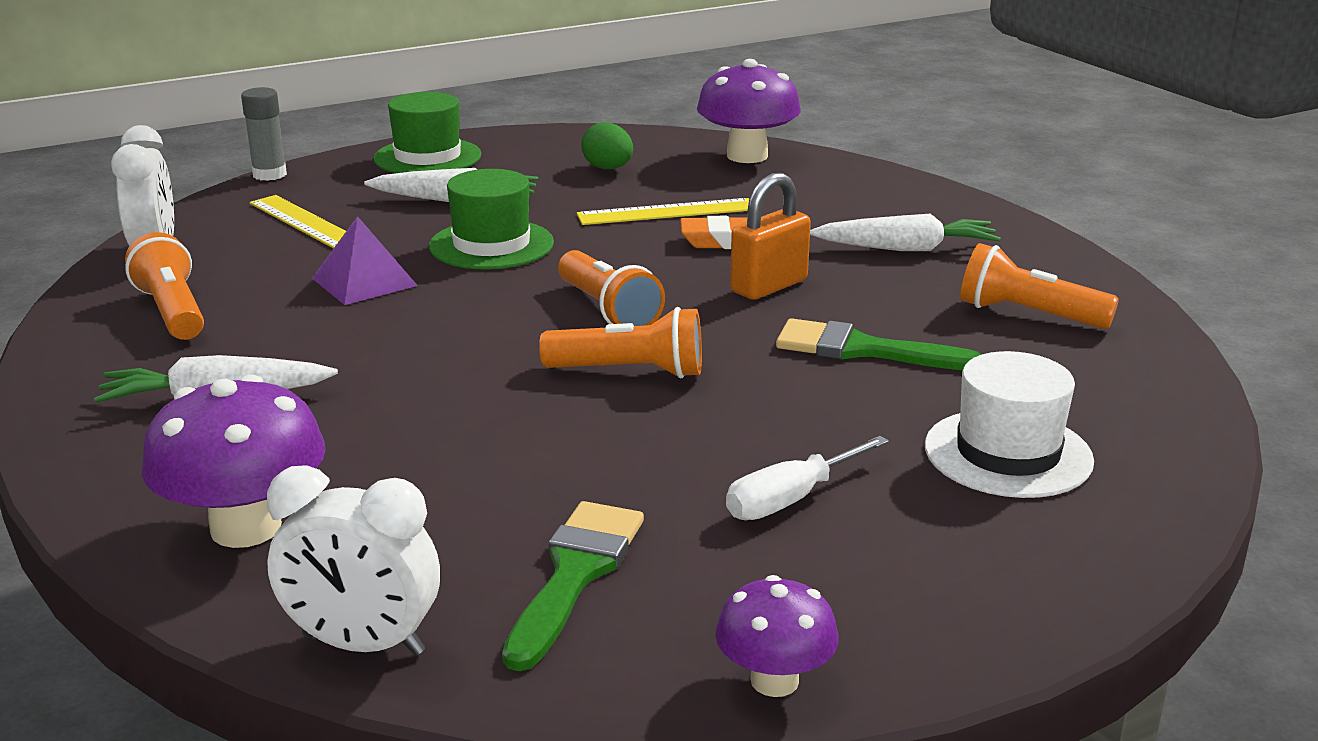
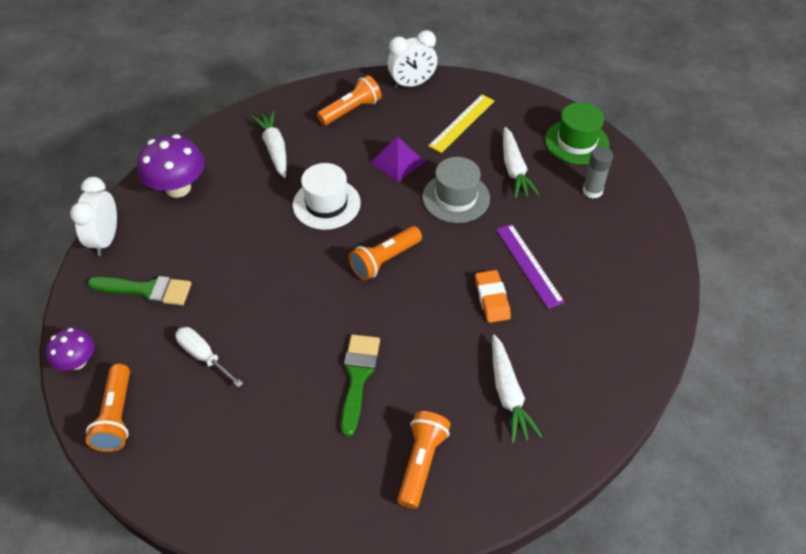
camera: 80 degrees right, 25 degrees up
grey glue stick [241,87,287,181] -> grey glue stick moved to [583,146,613,198]
green hat [429,169,554,269] -> grey hat [423,157,490,223]
orange flashlight [539,307,702,378] -> orange flashlight moved to [86,364,130,452]
yellow ruler [577,198,749,225] -> purple ruler [496,224,565,309]
green egg [581,122,633,169] -> none
purple mushroom [697,59,801,163] -> none
orange padlock [730,173,811,300] -> none
white hat [925,351,1094,498] -> white hat moved to [293,163,361,230]

